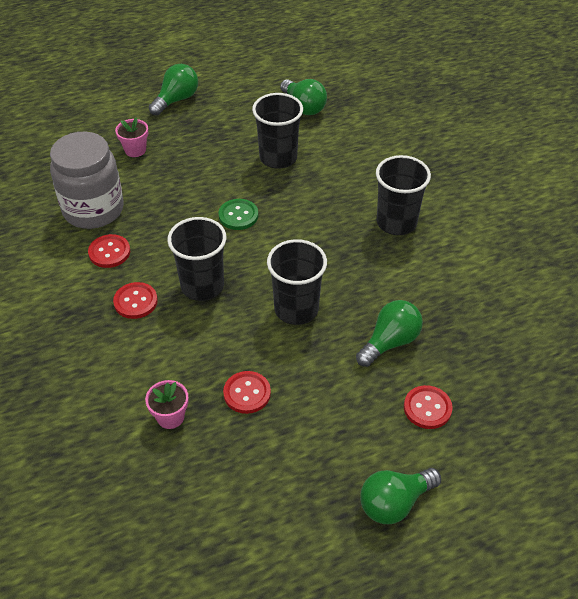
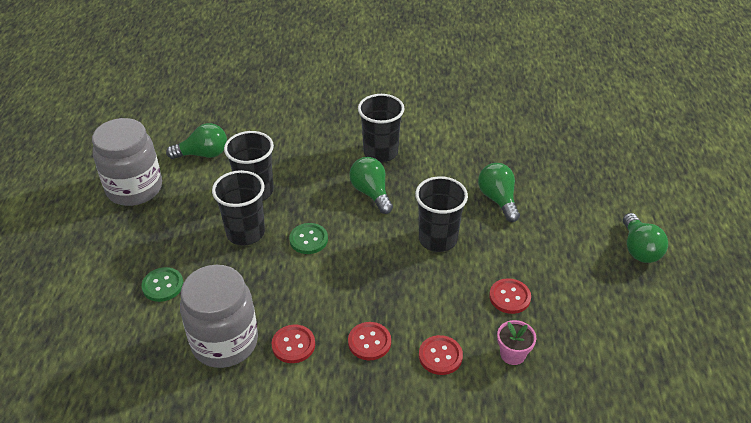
camera: 65 degrees left, 5 degrees down
pink flower pot [115,117,148,157] -> green button [141,267,184,302]
green light bulb [149,64,198,116] -> green light bulb moved to [349,157,393,214]
black cup [167,217,226,301] -> black cup moved to [212,170,265,246]
red button [404,385,453,429] -> red button moved to [419,335,463,375]
none -> grey jar [92,118,162,206]

